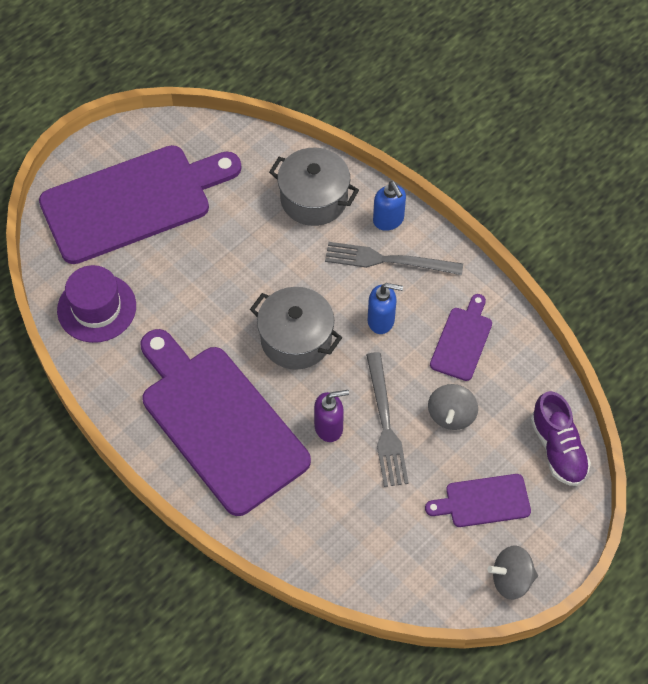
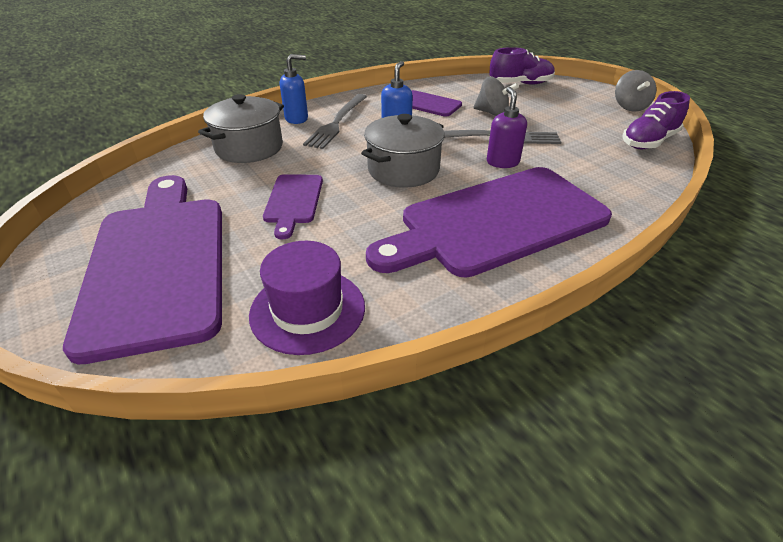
camera: 80 degrees left, 20 degrees down
purple cutting board [425,474,531,527] -> purple cutting board moved to [263,174,323,239]
none -> purple shoe [622,91,690,149]

